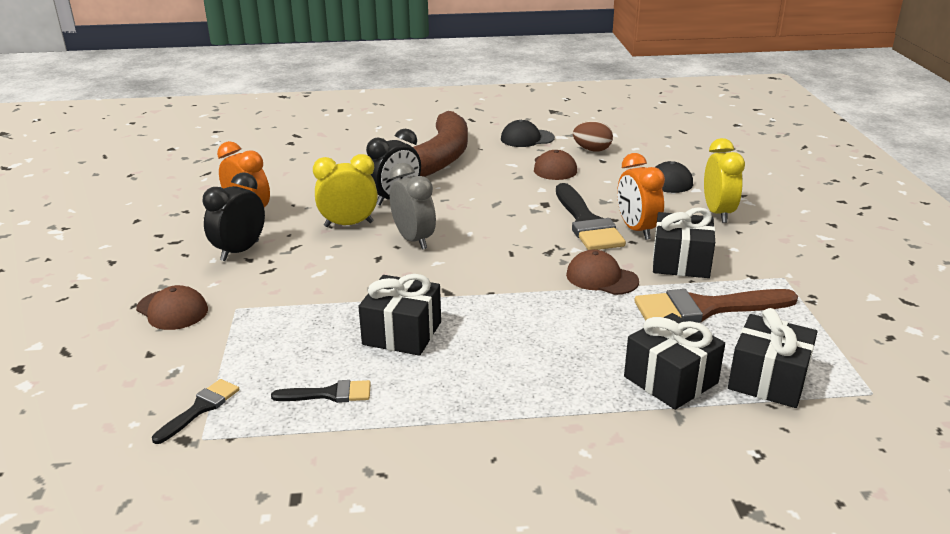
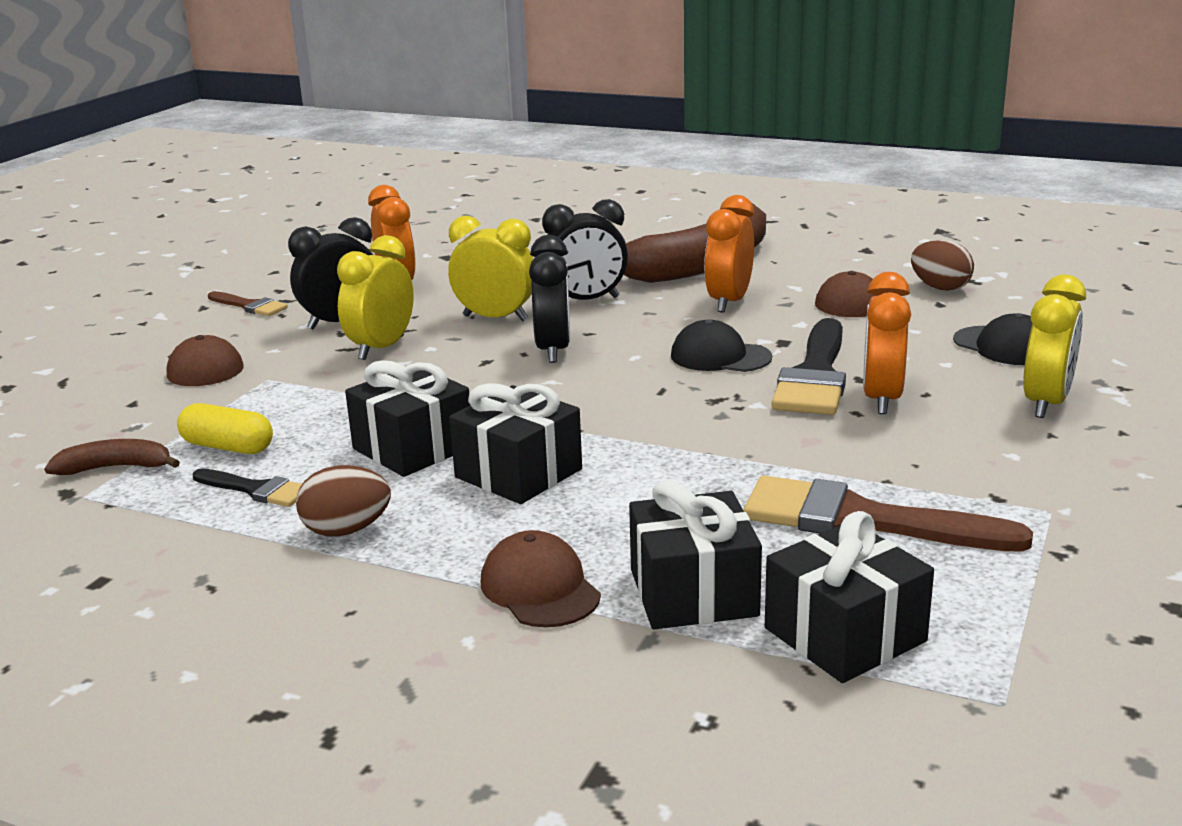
camera: 30 degrees right, 5 degrees down
black brush [152,379,239,444] -> brown banana [45,439,180,475]
grey clock [390,163,436,249] -> black clock [529,235,570,363]
black cap [501,120,555,147] -> black cap moved to [671,319,772,372]
brown cap [566,250,639,295] -> brown cap moved to [481,530,601,628]
black gift [653,207,715,278] -> black gift moved to [449,383,582,504]
none -> yellow capsule [177,403,273,454]
none -> brown brush [208,291,288,316]
none -> brown egg [296,465,391,537]
none -> yellow clock [337,235,414,360]
none -> orange clock [704,195,754,313]

